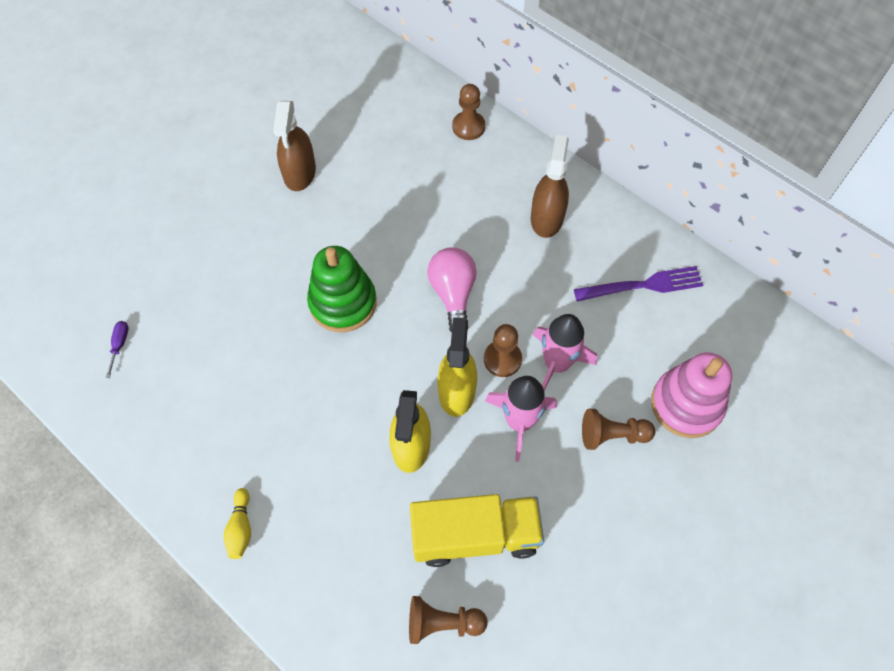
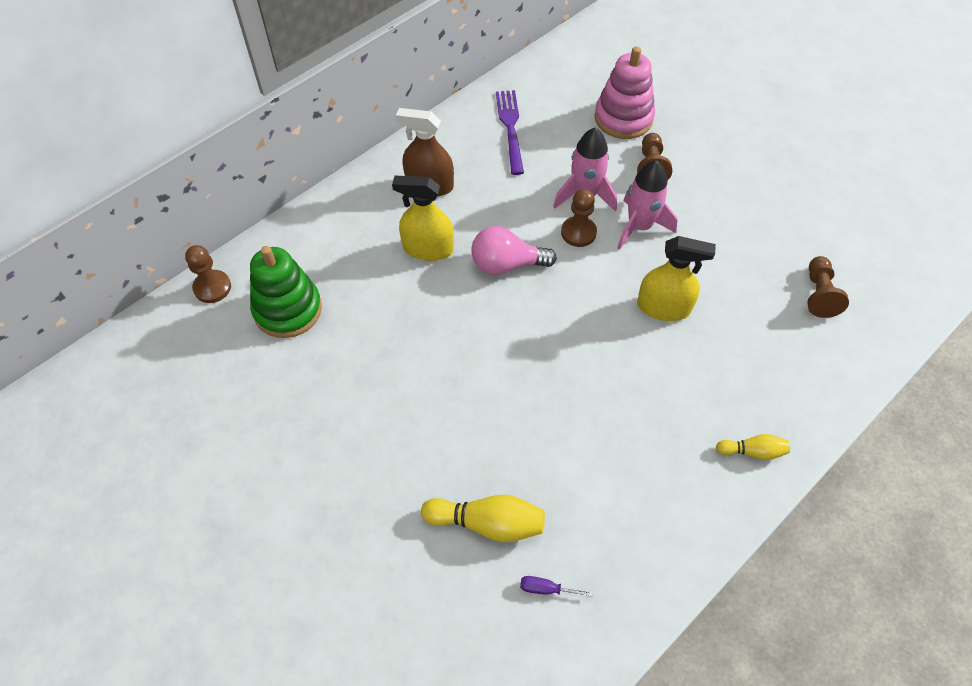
camera: 85 degrees left, 5 degrees down
brown spray bottle [273,101,316,191] -> none
green stacking toy [307,246,377,332] -> green stacking toy moved to [250,246,322,338]
yellow truck [410,494,544,567] -> none
yellow spray bottle [438,317,477,417] -> yellow spray bottle moved to [392,176,454,261]
brown pawn [452,84,485,140] -> brown pawn moved to [185,245,231,303]
none -> yellow bowling pin [421,495,545,542]

